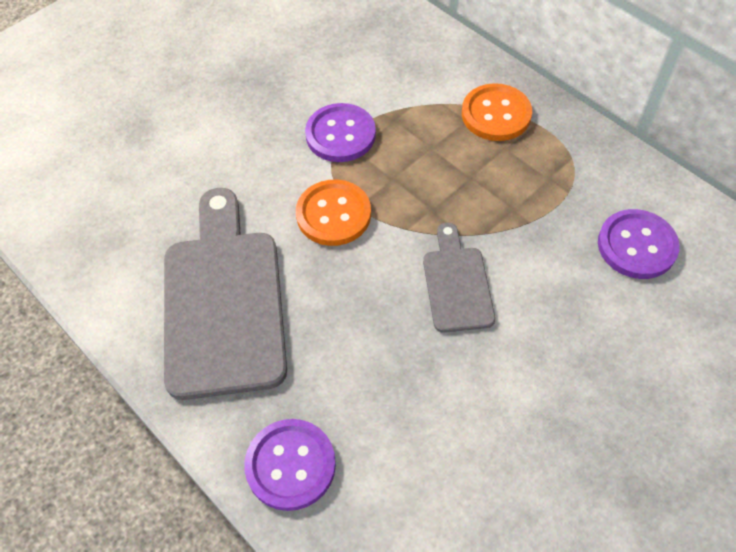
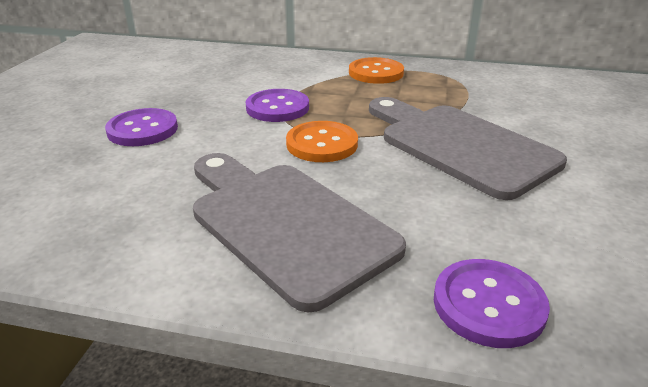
camera: 35 degrees left, 25 degrees down
grey cutting board [423,223,495,333] -> grey cutting board [369,97,567,200], size x1.90
purple button [598,209,680,279] -> purple button moved to [105,108,178,146]

